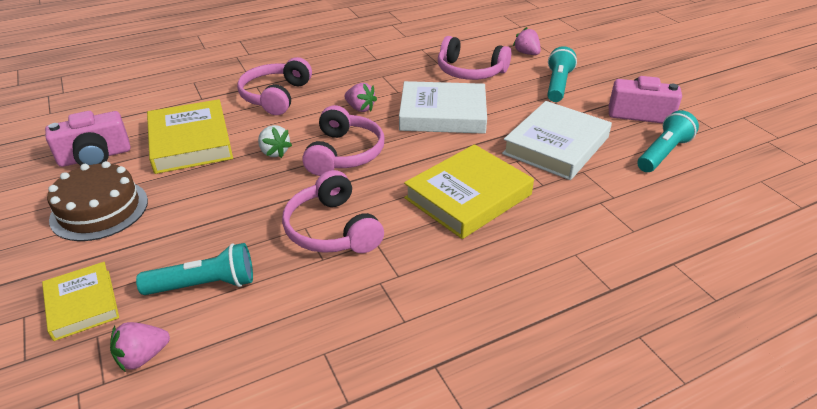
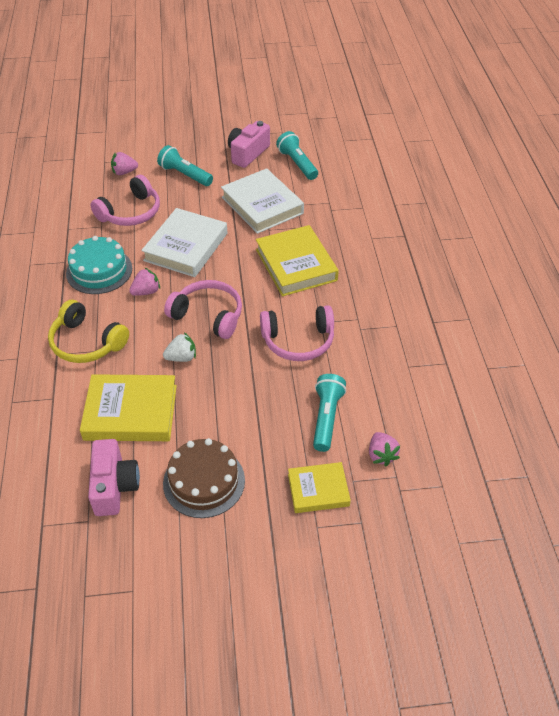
camera: 70 degrees left, 10 degrees up
pink headphones [237,57,312,115] -> yellow headphones [48,300,129,363]
none -> turquoise cake [66,236,132,294]

